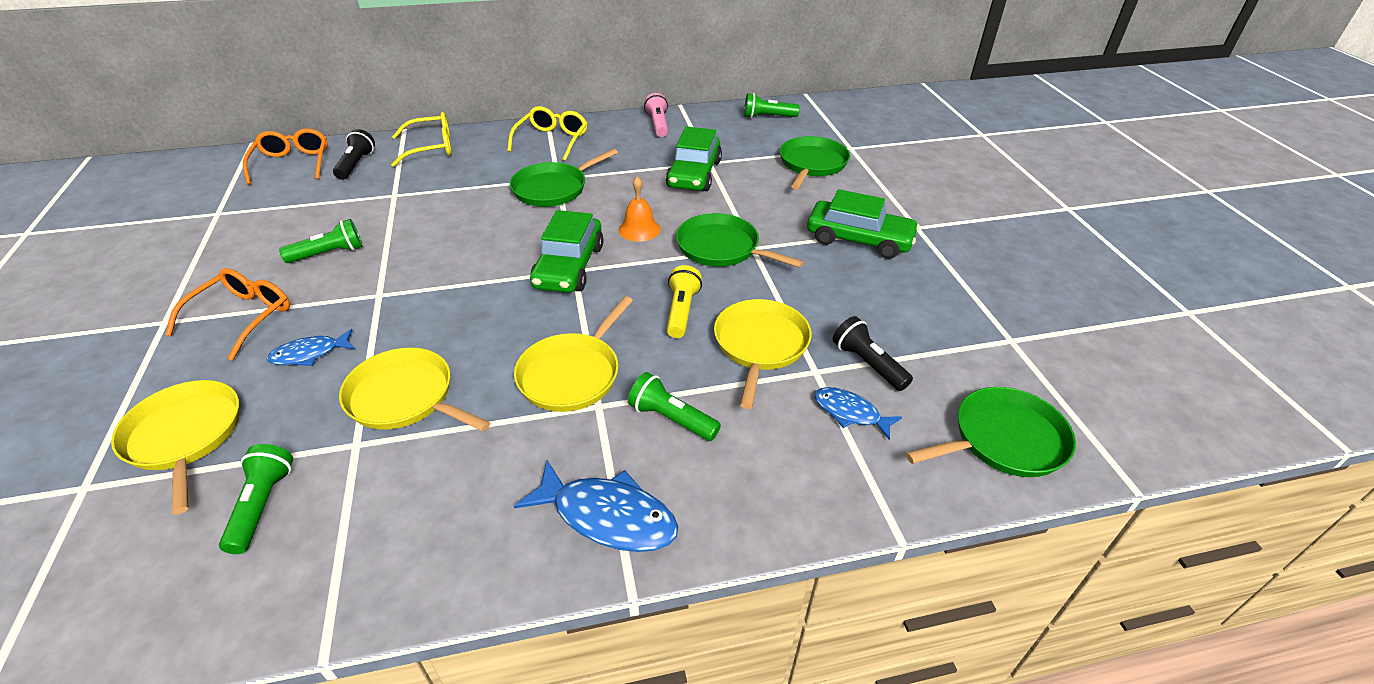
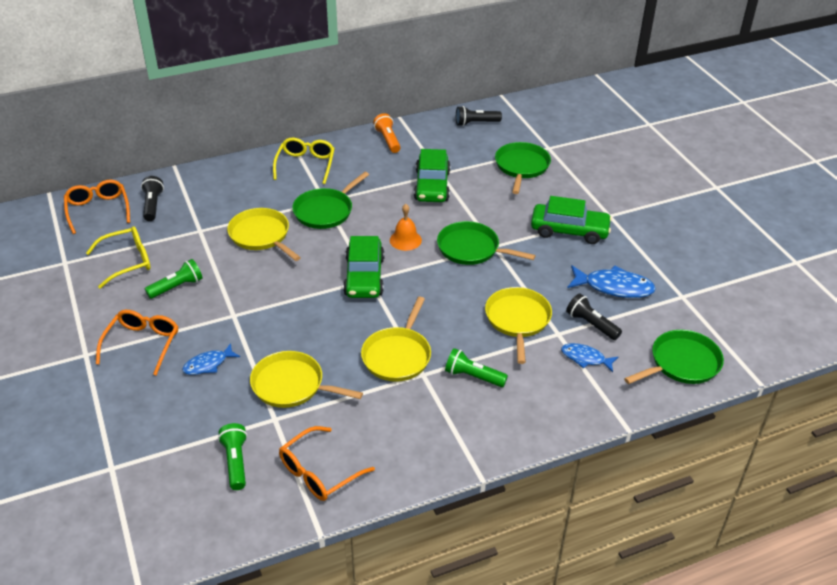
camera: 10 degrees left, 0 degrees up
yellow pan [111,380,240,515] -> yellow pan moved to [227,208,301,261]
yellow glasses [391,112,451,167] -> yellow glasses moved to [86,226,151,288]
blue fish [514,460,678,552] -> blue fish moved to [567,265,656,298]
pink flashlight [644,93,668,137] -> orange flashlight [373,113,401,153]
yellow flashlight [667,265,702,338] -> none
green flashlight [744,93,800,118] -> black flashlight [456,106,502,126]
none -> orange glasses [279,426,375,501]

